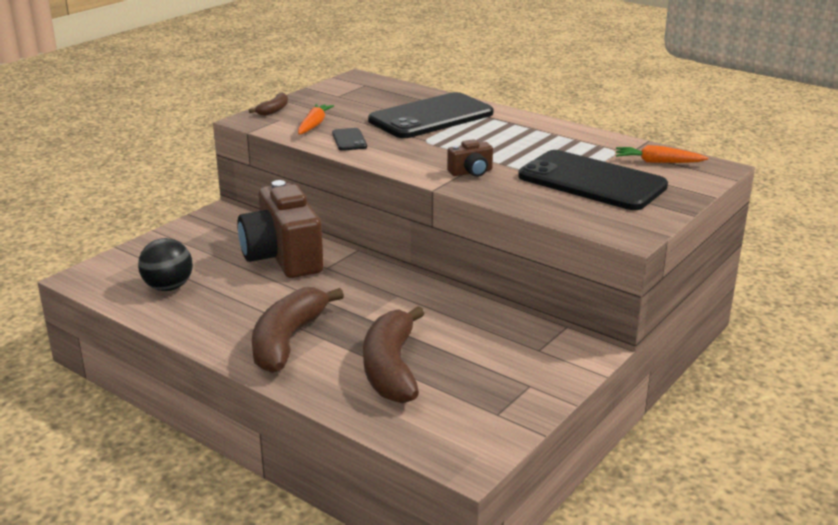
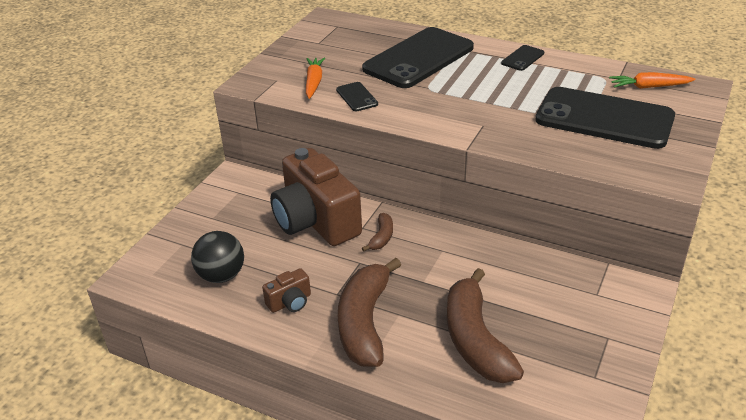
camera: 10 degrees left, 10 degrees up
brown banana [249,93,288,116] -> brown banana moved to [362,213,393,252]
brown camera [447,139,493,177] -> brown camera moved to [262,268,311,313]
none -> black phone [501,45,544,71]

